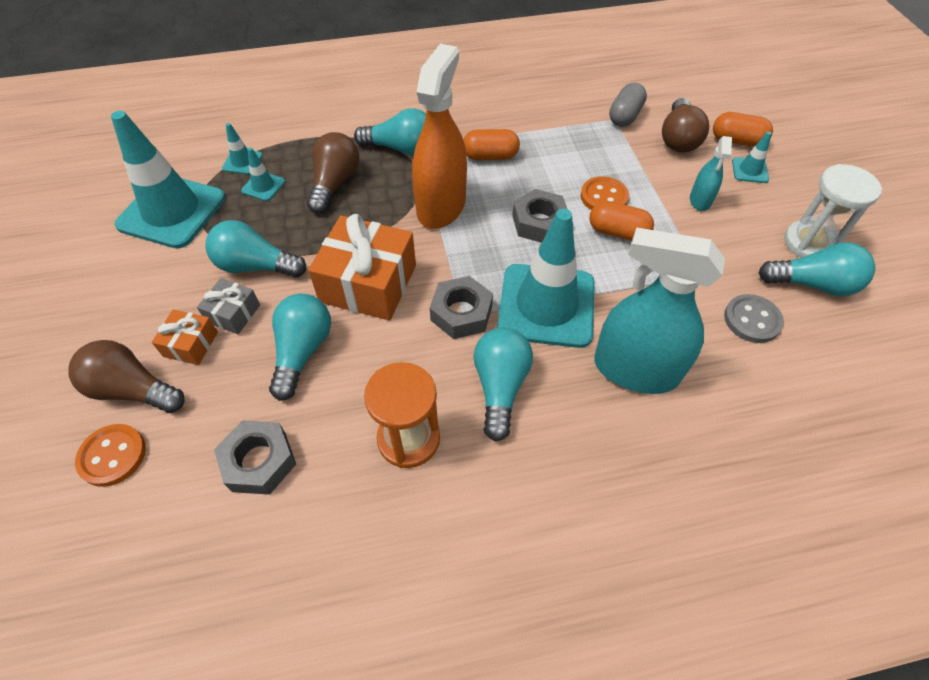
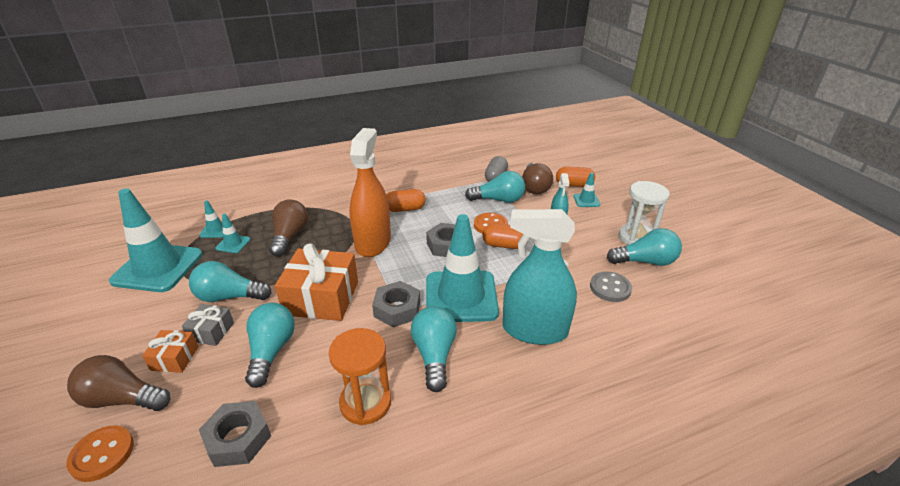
camera: 10 degrees left, 20 degrees down
turquoise light bulb [354,108,426,156] -> turquoise light bulb moved to [465,171,525,203]

